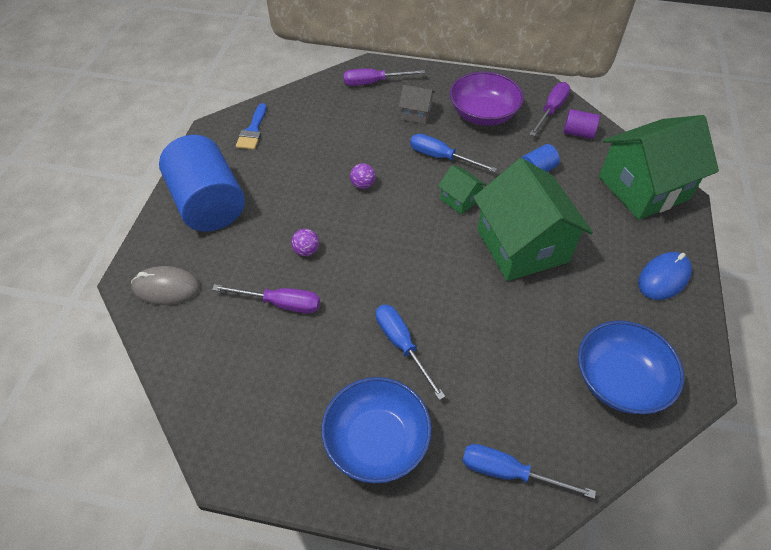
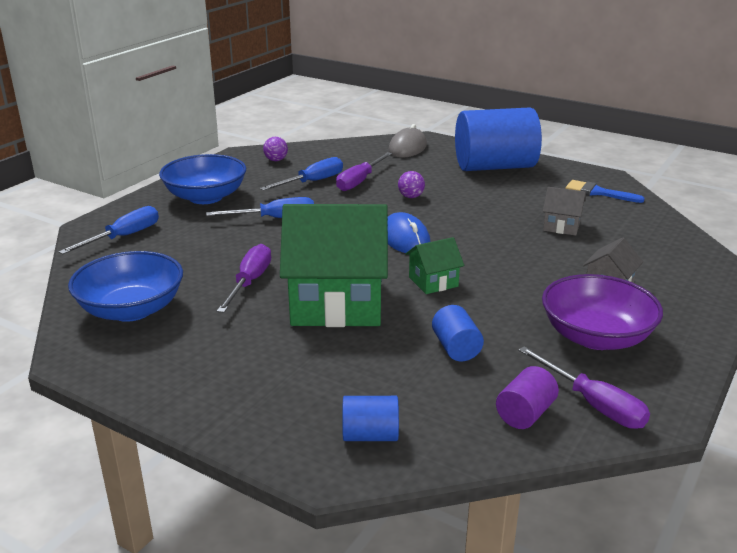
camera: 110 degrees right, 25 degrees down
purple screwdriver [343,69,425,86] -> purple screwdriver moved to [217,244,271,313]
purple ball [350,163,375,189] -> purple ball moved to [263,137,288,161]
blue screwdriver [410,134,497,172] -> blue screwdriver moved to [260,157,343,191]
green house [599,115,719,220] -> blue cylinder [342,396,399,441]
blue mouse [638,252,692,300] -> blue mouse moved to [388,212,430,253]
none -> grey house [543,187,586,236]

